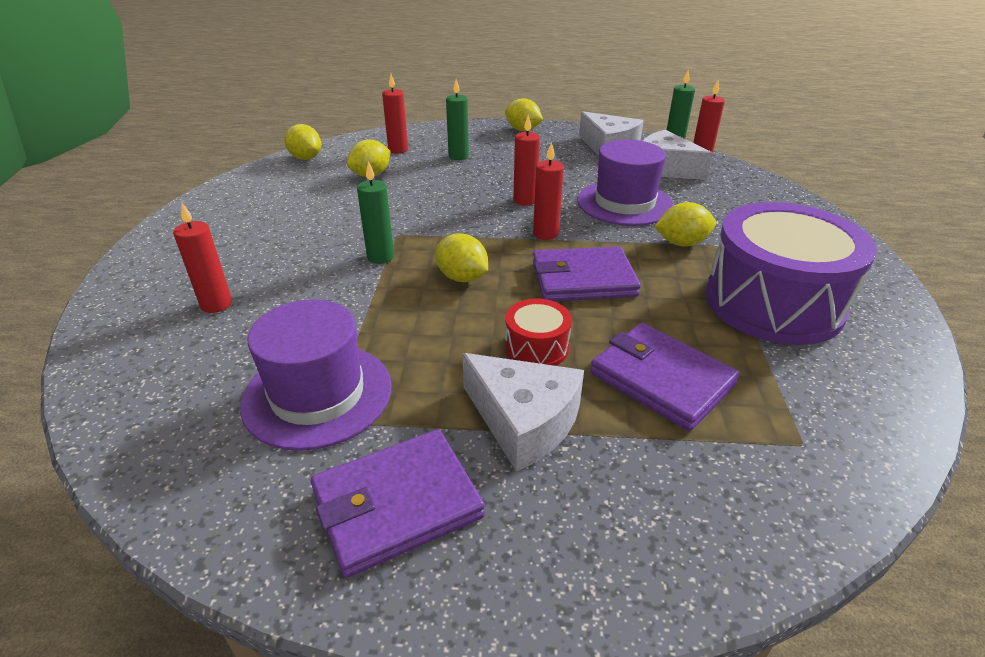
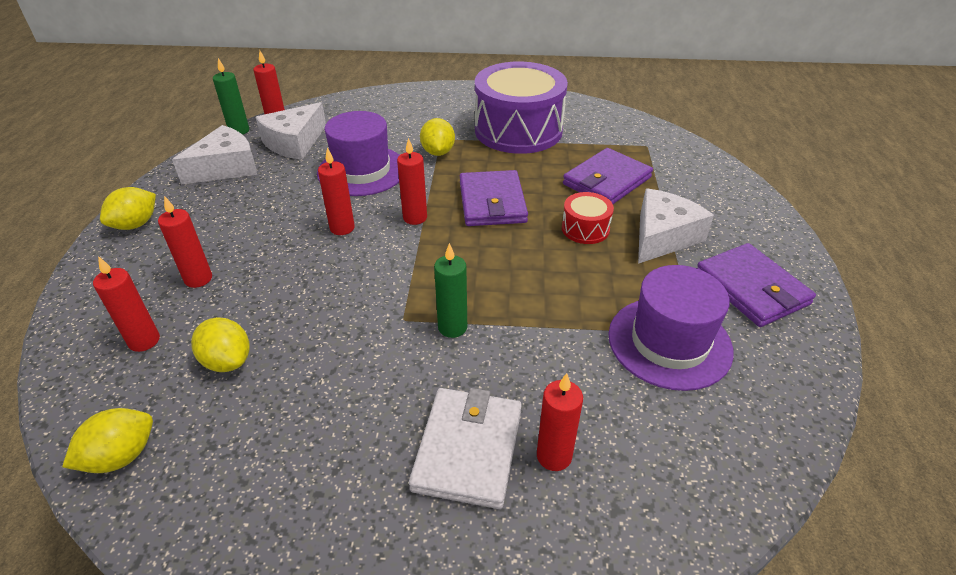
camera: 90 degrees left, 5 degrees up
yellow lemon [435,234,488,282] -> none
green candle [446,79,469,160] -> red candle [158,196,212,288]
none -> white wallet [409,388,522,509]

